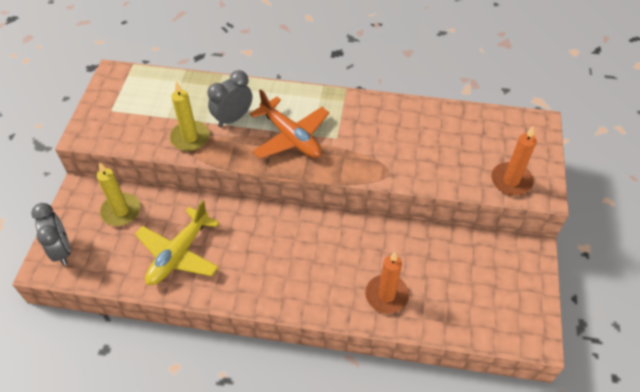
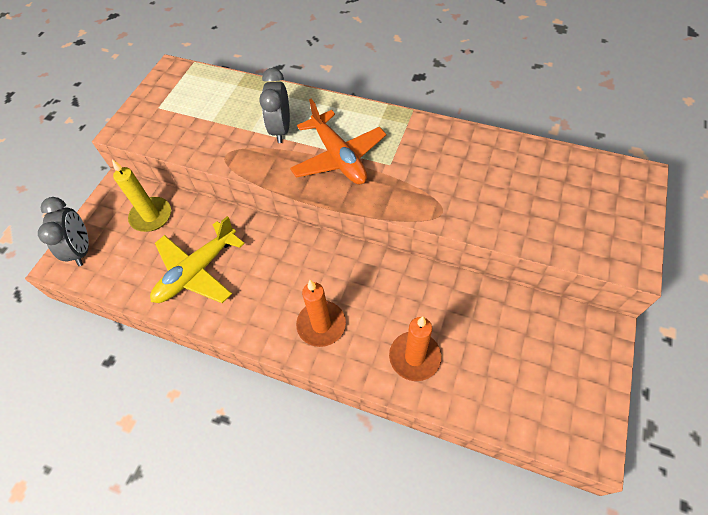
camera: 15 degrees right, 5 degrees up
yellow candle [170,82,210,151] -> none
grey clock [207,70,252,127] -> grey clock turned 60 degrees counterclockwise [259,68,290,143]
orange candle [491,126,537,196] -> orange candle moved to [296,280,346,347]

